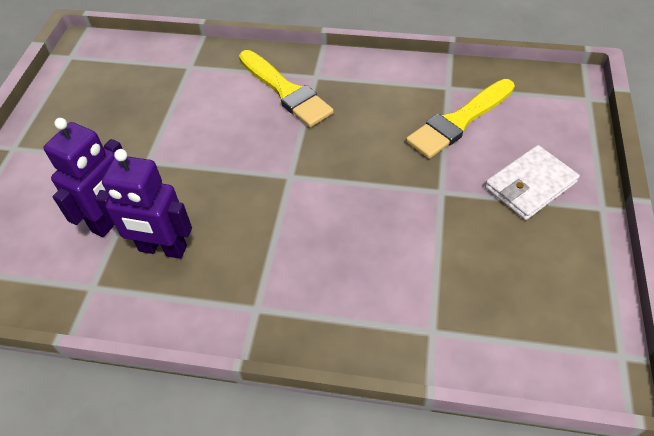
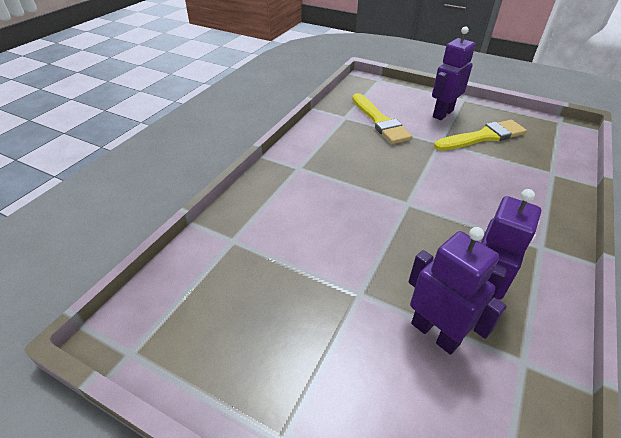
camera: 75 degrees left, 10 degrees down
yellow brush [239,50,334,127] -> yellow brush moved to [434,120,527,151]
white wallet [485,145,580,220] -> purple robot [432,26,476,120]

